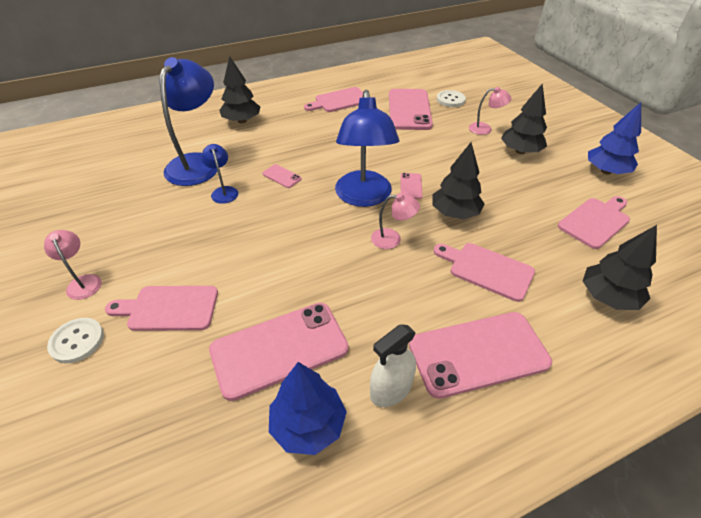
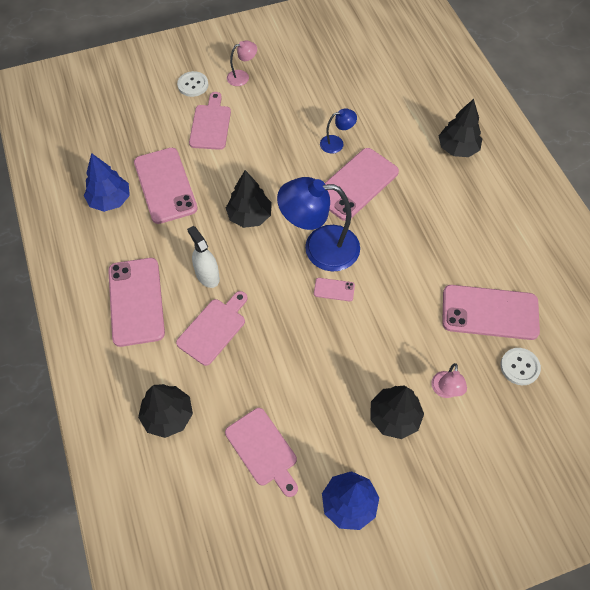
camera: 95 degrees right, 15 degrees up
blue lamp [159,57,217,186] -> none
pink phone [262,164,302,188] -> pink phone [325,148,399,221], size x2.34
pink cutting board [304,87,363,112] -> none
white spray bottle [370,324,416,407] -> white spray bottle moved to [187,226,220,288]
pink lamp [371,193,420,249] -> none
black tree [433,142,485,219] -> black tree moved to [226,170,272,228]

